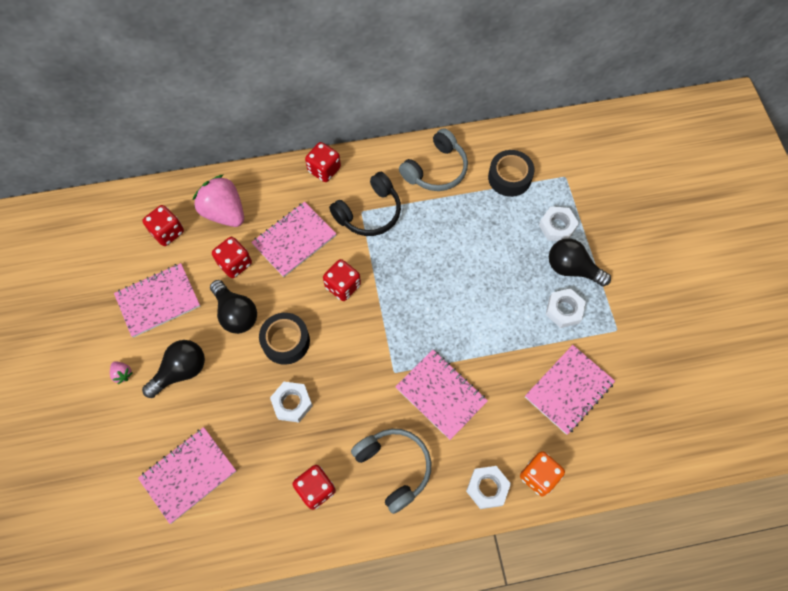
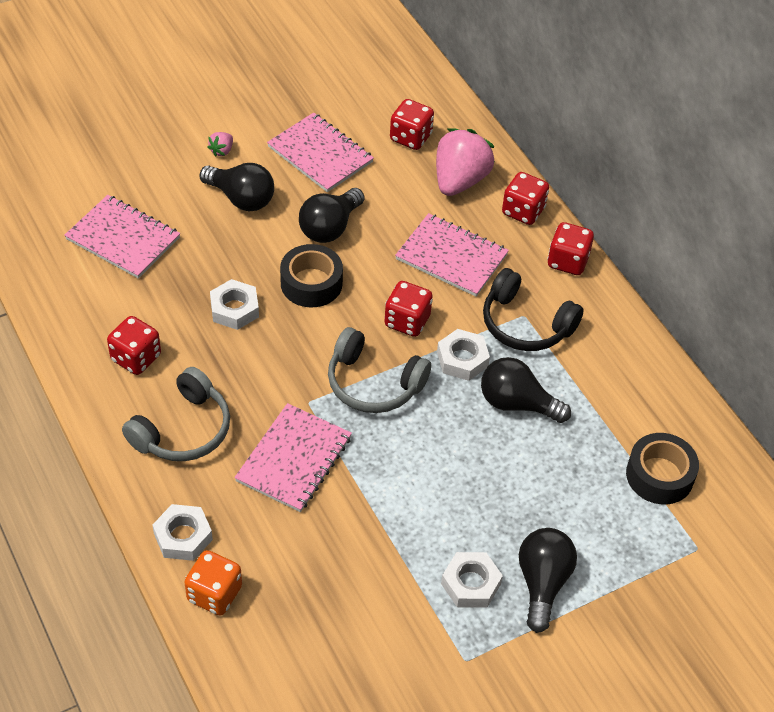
camera: 70 degrees right, 15 degrees down
red dice [212,237,252,278] -> red dice moved to [502,172,549,225]
grey headphones [399,128,468,191] -> grey headphones moved to [328,327,431,413]
pink notebook [525,345,615,435] -> none
white nut [539,206,579,241] -> white nut moved to [437,329,490,381]
none -> black light bulb [481,357,571,423]

